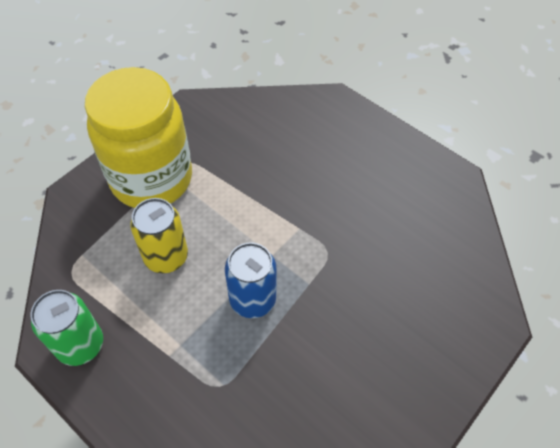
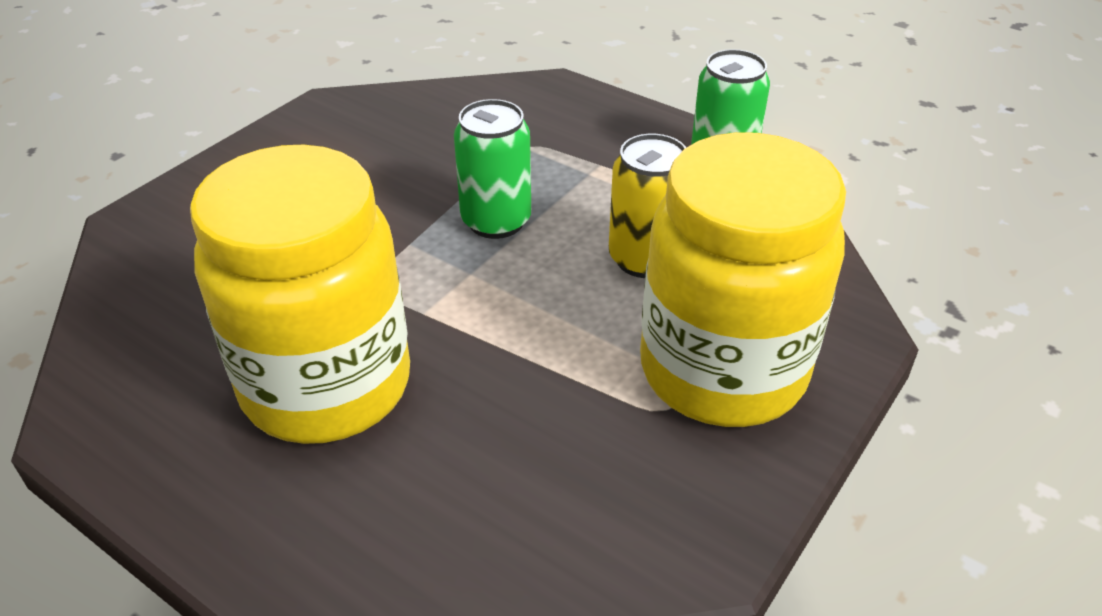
camera: 175 degrees right, 15 degrees down
blue can [225,242,277,318] -> green can [454,99,531,239]
none -> yellow jar [190,145,410,444]

